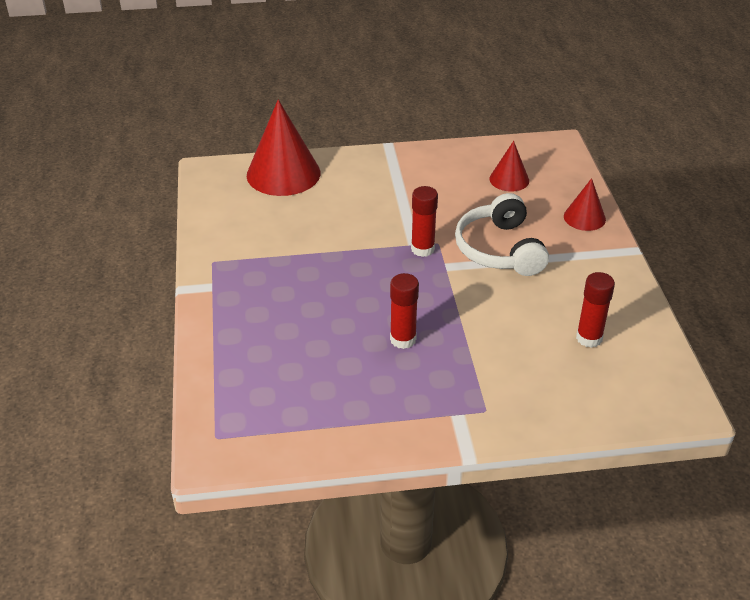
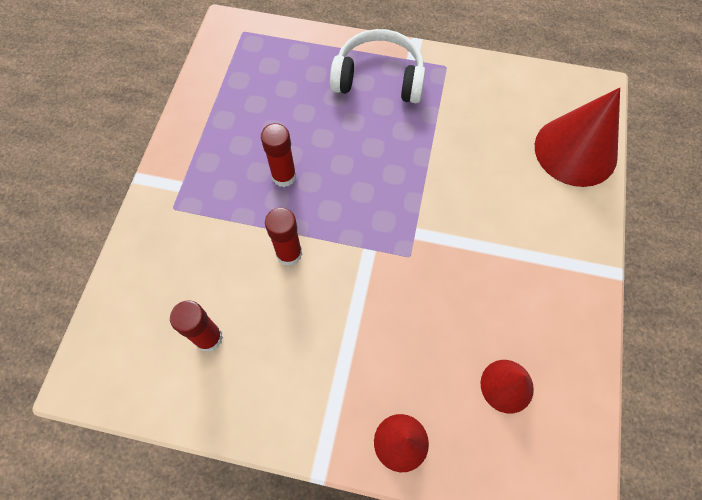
camera: 110 degrees right, 25 degrees up
red glue stick [411,186,438,257] -> red glue stick moved to [265,207,302,266]
white headphones [455,193,549,276] -> white headphones moved to [330,29,426,103]

